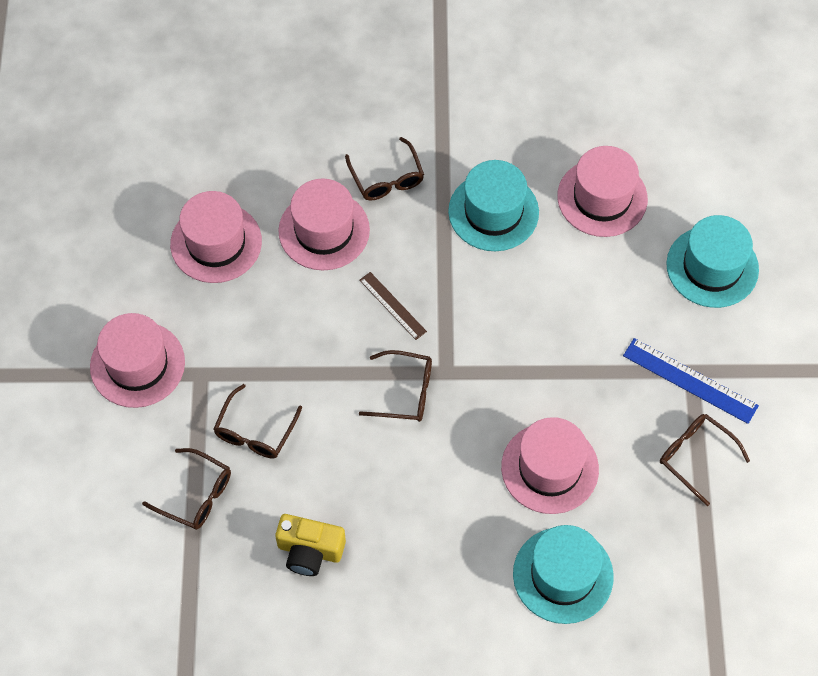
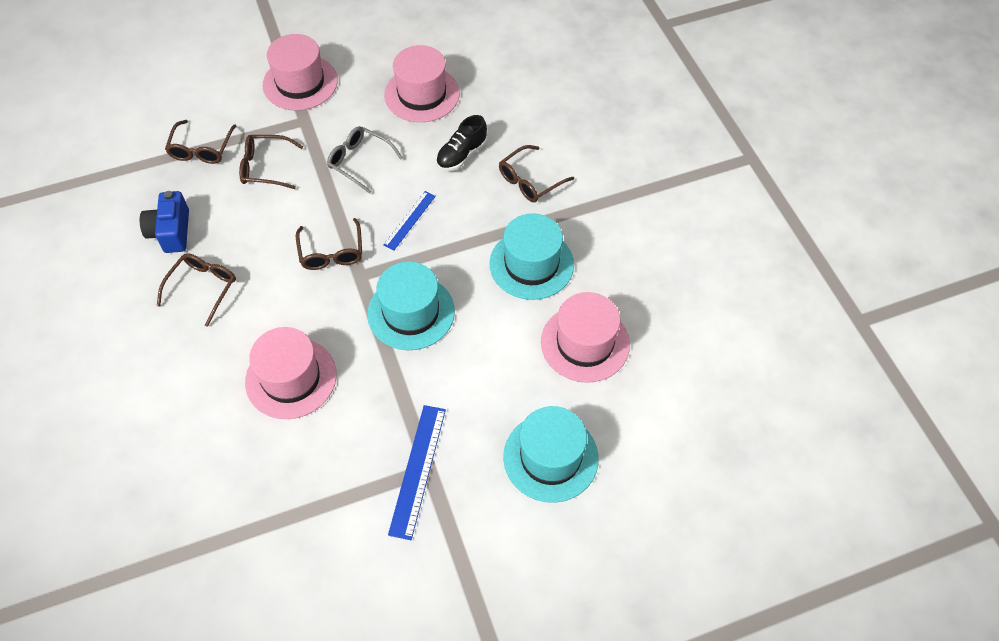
camera: 70 degrees right, 5 degrees down
yellow camera [275,514,346,576] -> blue camera [140,191,189,253]
pink hat [278,178,370,270] -> black shoe [436,115,487,171]
brown ruler [359,272,427,340] -> blue ruler [383,191,436,250]
turquoise hat [513,525,614,624] -> turquoise hat moved to [367,261,455,350]
brown glasses [660,414,750,506] -> brown glasses moved to [157,253,236,327]
none -> grey glasses [327,126,403,194]

